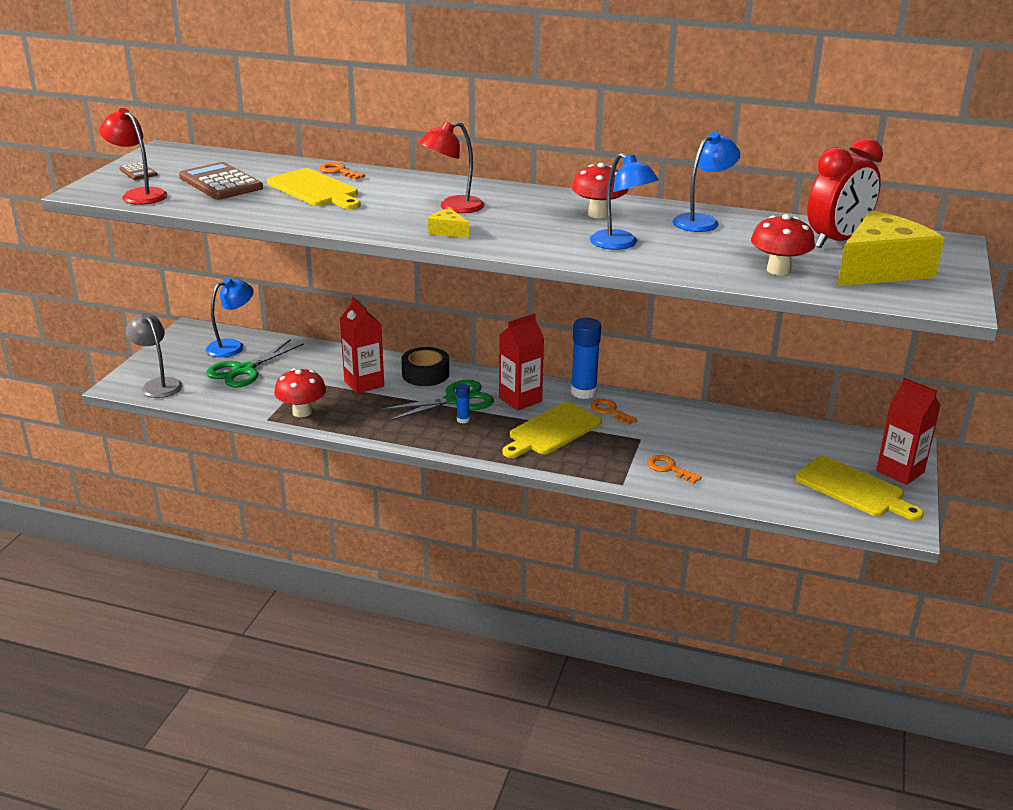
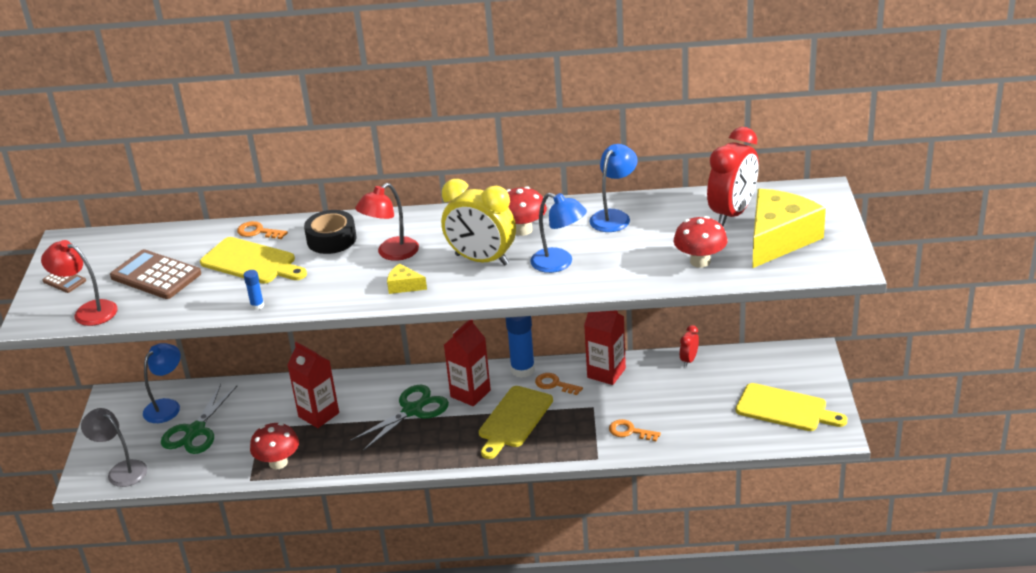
camera: 15 degrees left, 5 degrees up
black tape [401,347,449,386] -> black tape moved to [304,210,357,254]
blue glue stick [456,384,470,424] -> blue glue stick moved to [244,270,264,310]
red carton [876,378,941,485] -> red carton moved to [584,310,626,385]
none -> yellow clock [441,179,516,265]
none -> red clock [680,325,699,367]

